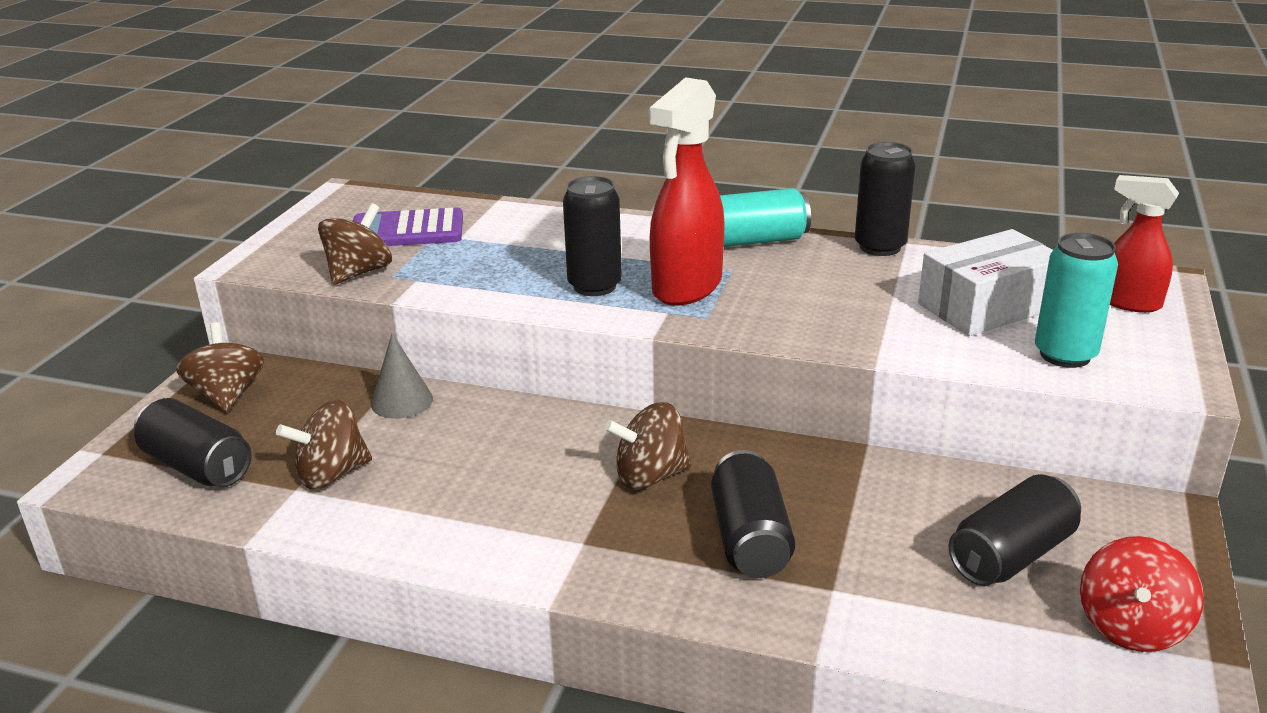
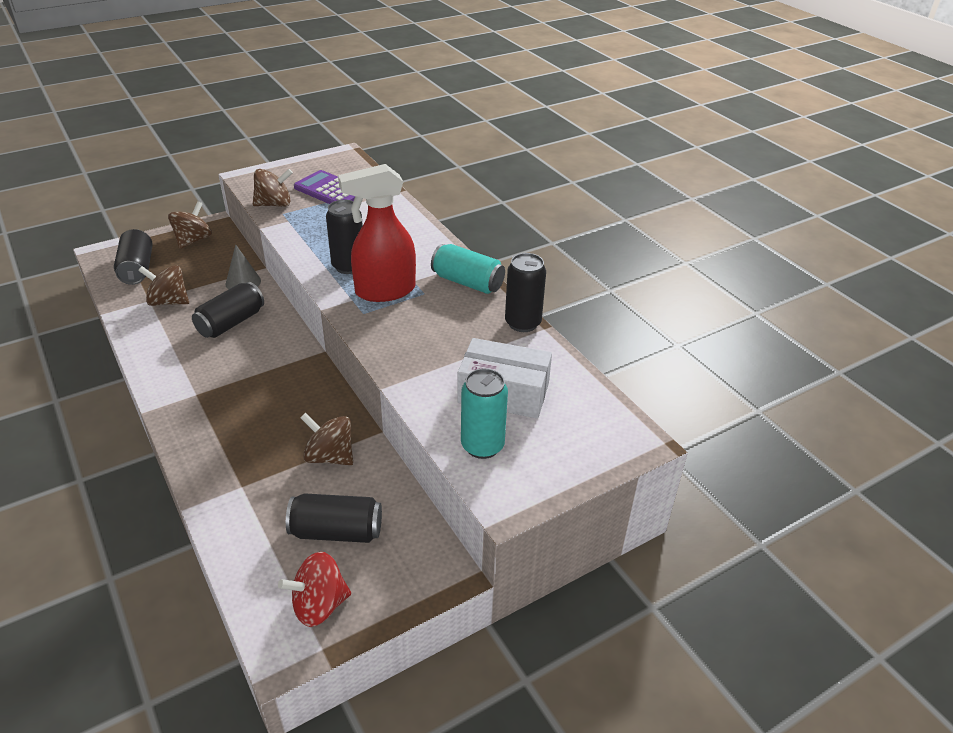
camera: 40 degrees right, 10 degrees up
brown spinning top [604,402,692,490] -> brown spinning top moved to [300,413,353,465]
black can [711,450,795,578] -> black can moved to [192,282,264,338]
red spray bottle [1110,175,1179,313] -> none

